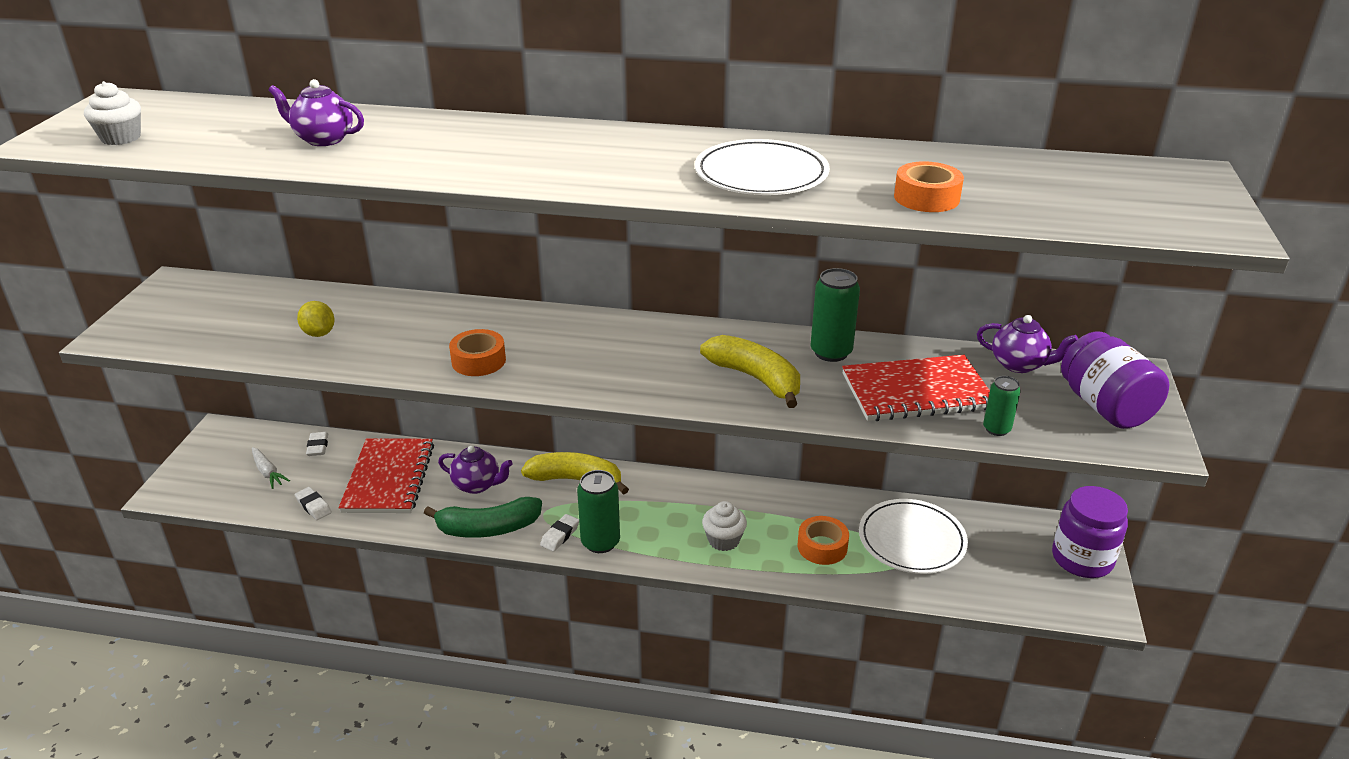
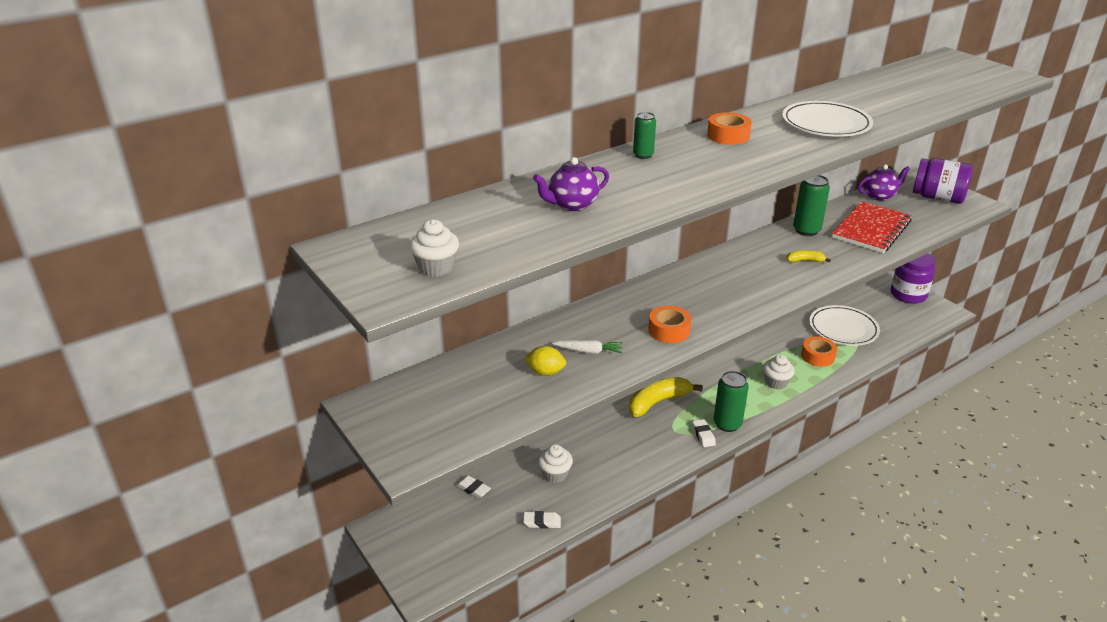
camera: 45 degrees left, 0 degrees up
white carrot [252,447,290,489] -> white carrot moved to [552,340,623,354]
red notebook [338,438,434,513] -> white cupcake [538,444,573,483]
green banana [424,497,542,538] -> none
purple teapot [438,446,513,494] -> none
yellow banana [700,335,800,408] -> yellow banana [787,250,831,263], size x0.49
orange tape [894,161,964,212] -> orange tape moved to [707,112,752,145]
green can [983,376,1021,436] -> green can moved to [633,112,656,159]

